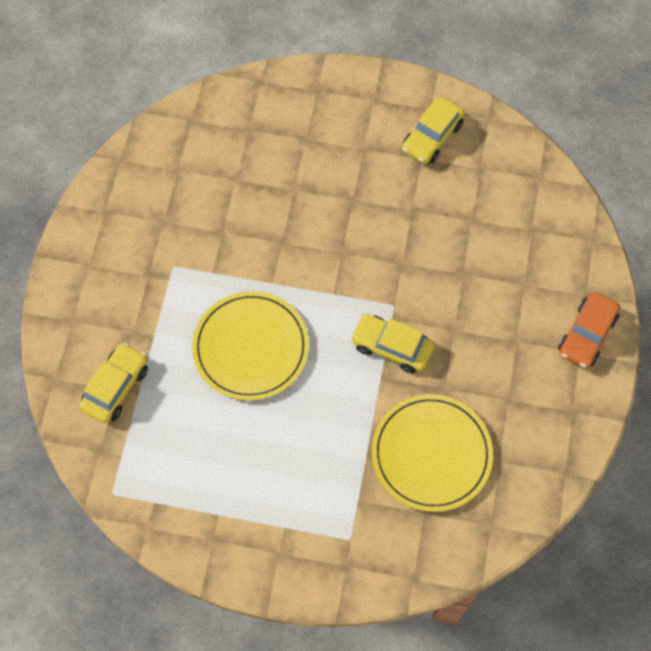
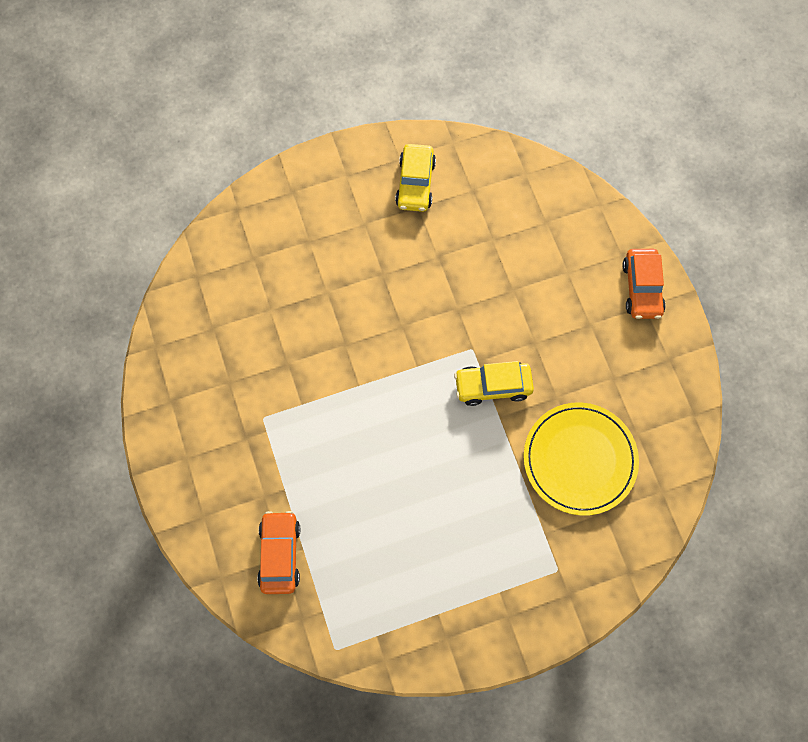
camera: 30 degrees left, 5 degrees up
yellow car [79,343,148,423] -> orange car [257,511,300,594]
yellow plate [192,291,309,401] -> none

